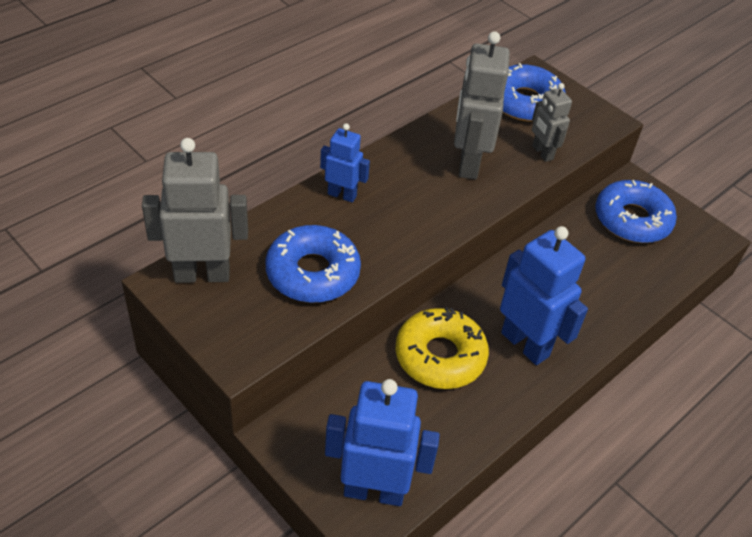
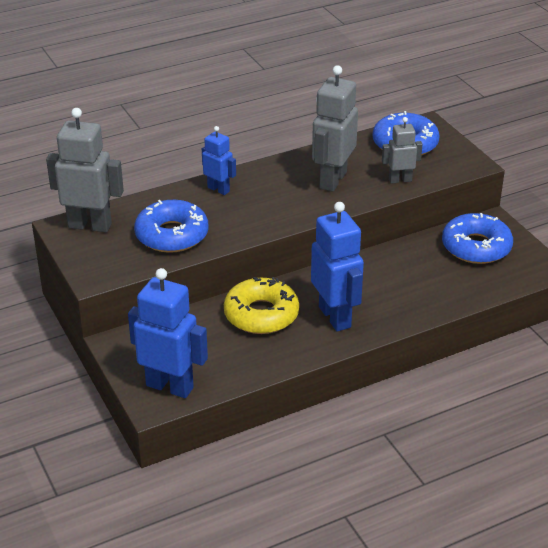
camera: 20 degrees right, 10 degrees down
grey robot [532,83,572,162] -> grey robot turned 90 degrees clockwise [382,117,423,184]

